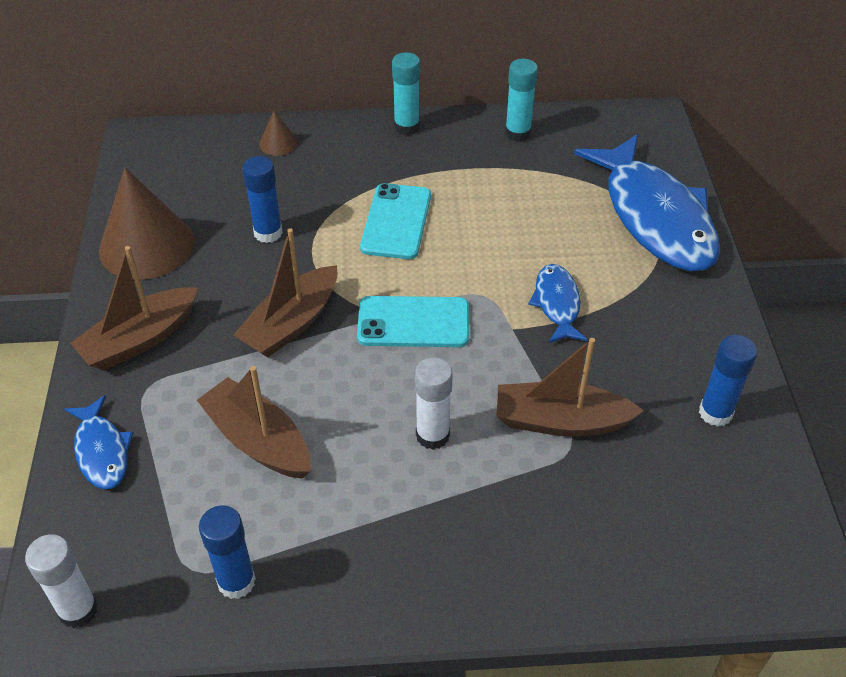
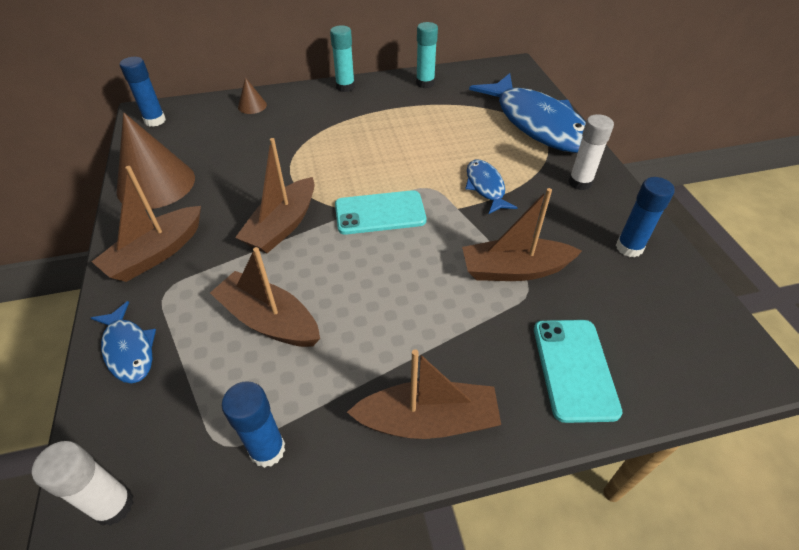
camera: 10 degrees left, 0 degrees up
blue glue stick [242,156,283,243] -> blue glue stick moved to [120,57,166,127]
turquoise phone [360,183,431,259] -> turquoise phone moved to [534,320,622,423]
white glue stick [415,357,453,450] -> white glue stick moved to [568,114,614,190]
none -> brown boat [347,349,501,439]

